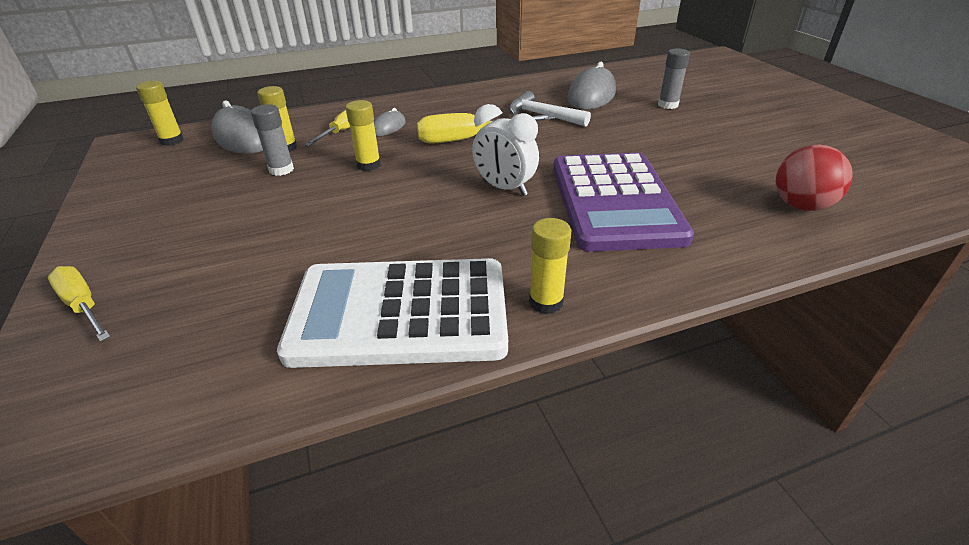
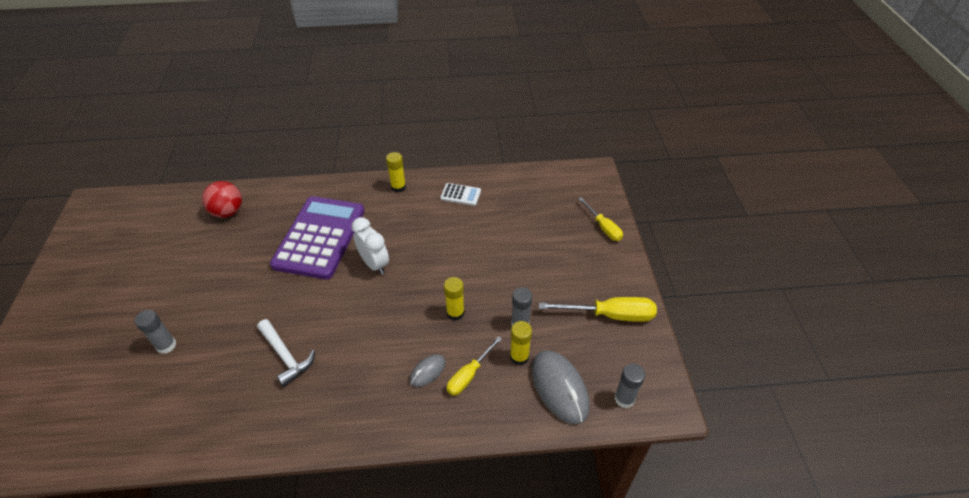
camera: 165 degrees left, 10 degrees up
yellow glue stick [136,81,184,146] -> grey glue stick [615,363,645,408]
white calculator [277,258,508,368] -> white calculator [440,183,481,206], size x0.40
yellow screwdriver [417,113,555,144] -> yellow screwdriver moved to [539,297,657,322]
grey mouse [567,62,616,110] -> none

